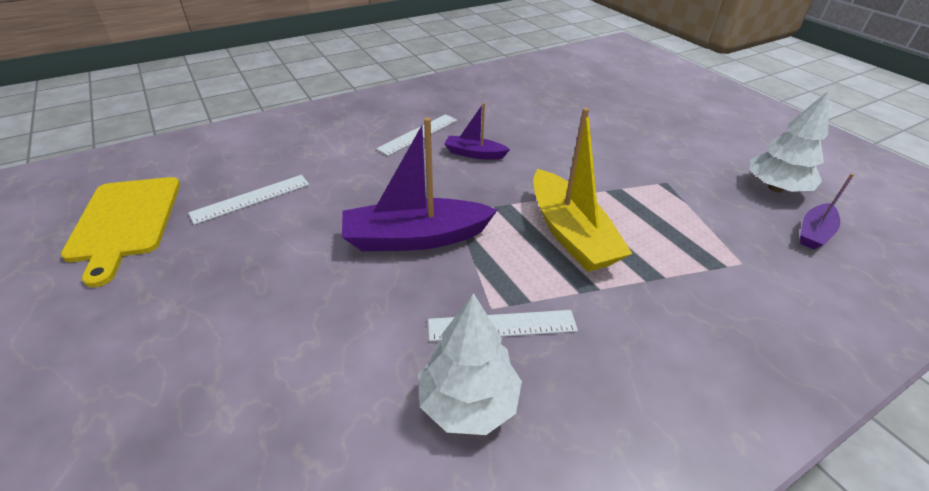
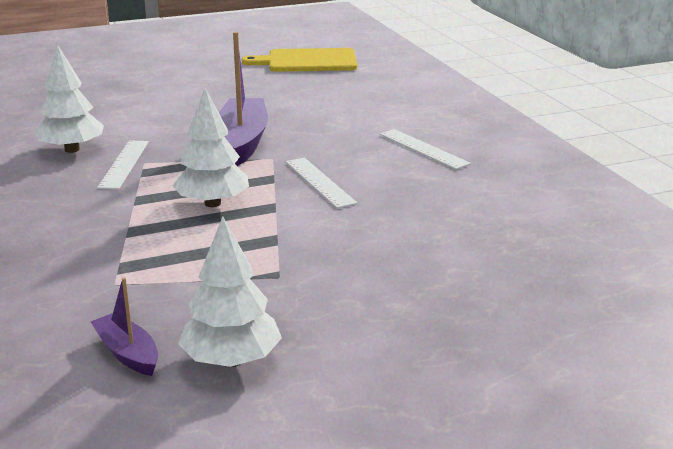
camera: 100 degrees right, 15 degrees down
white ruler [188,175,309,225] -> white ruler moved to [286,157,358,209]
purple boat [444,103,510,160] -> none
yellow boat [533,108,633,272] -> white tree [172,88,249,207]

